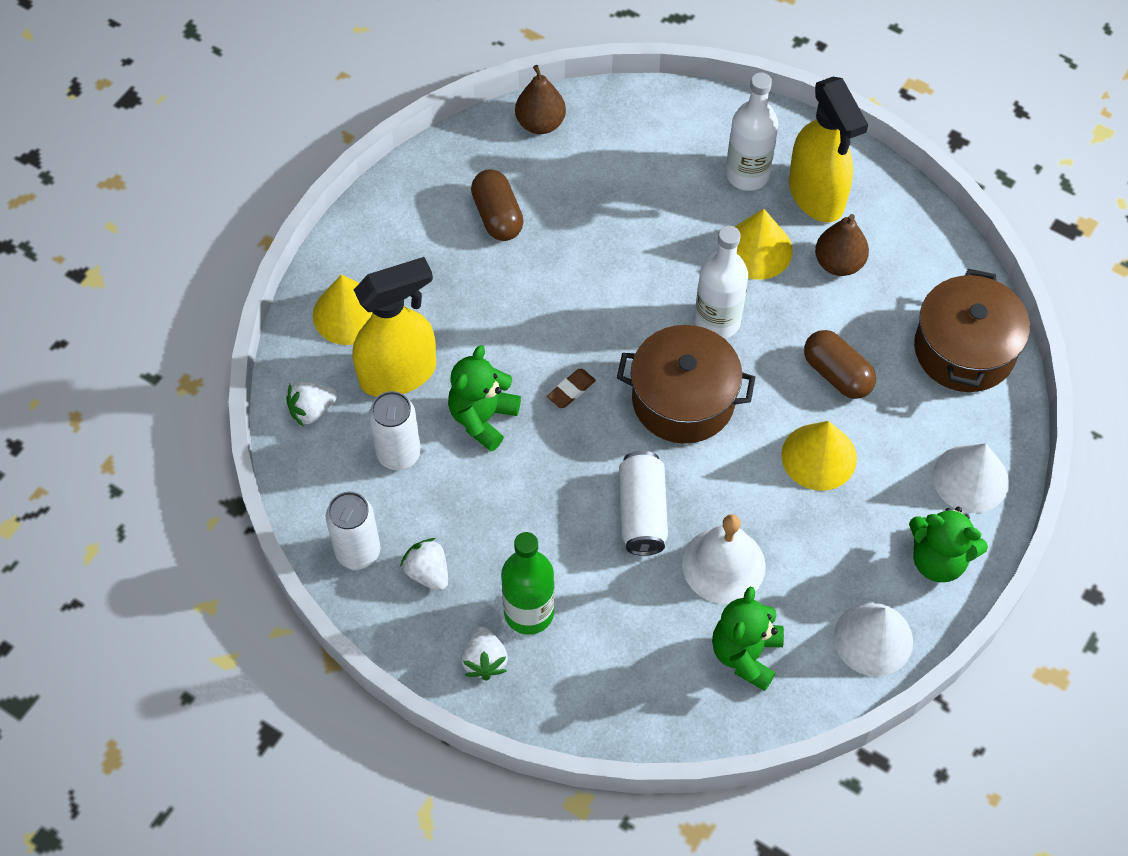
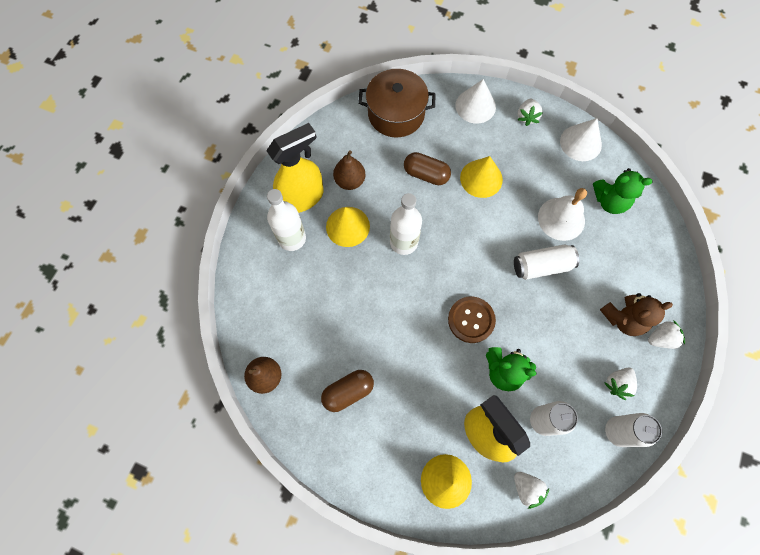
camera: 100 degrees left, 10 degrees up
green bottle [501,532,555,635] -> brown teddy bear [600,293,673,336]
brown eraser [547,369,596,408] -> brown button [448,296,496,343]
brown pot [617,325,755,444] -> none
brown capsule [804,330,876,399] -> brown capsule turned 75 degrees clockwise [404,152,451,185]
green teddy bear [909,507,988,582] -> white strawberry [517,98,543,126]

